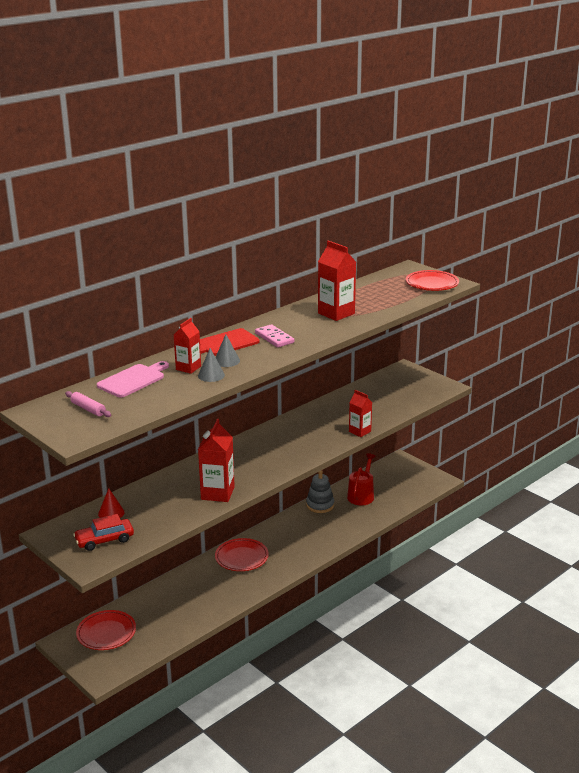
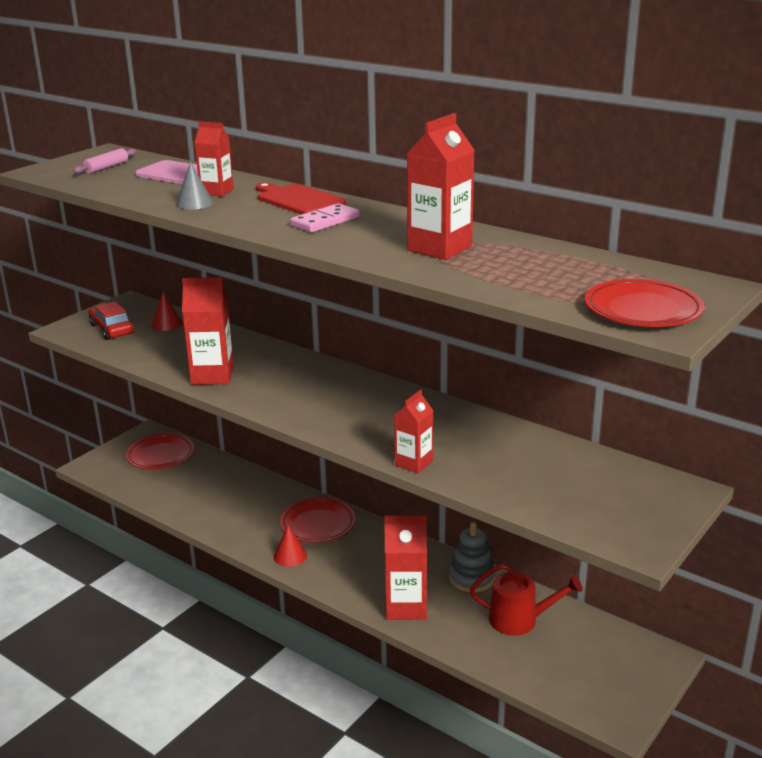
camera: 80 degrees right, 0 degrees up
grey cone [216,334,240,367] -> none
none -> red cone [274,525,307,567]
none -> red carton [384,515,427,620]

